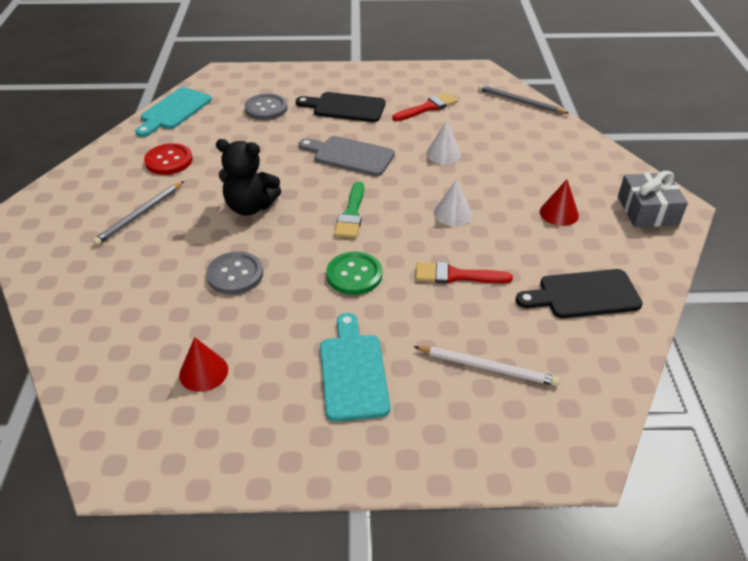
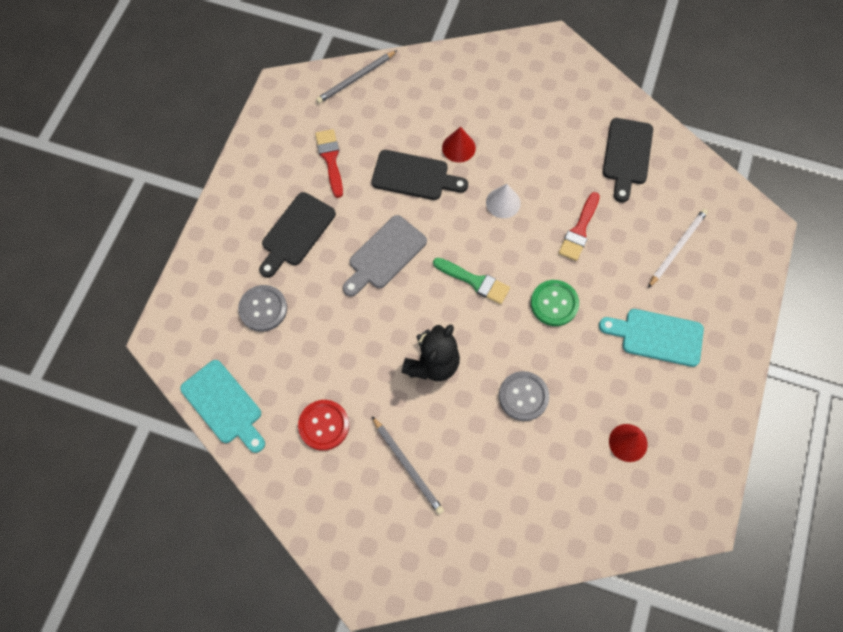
camera: 70 degrees left, 25 degrees up
white cone [426,121,461,164] -> black cutting board [372,150,468,200]
red cone [540,179,579,226] -> red cone moved to [442,127,476,162]
grey gift [618,171,688,227] -> none

